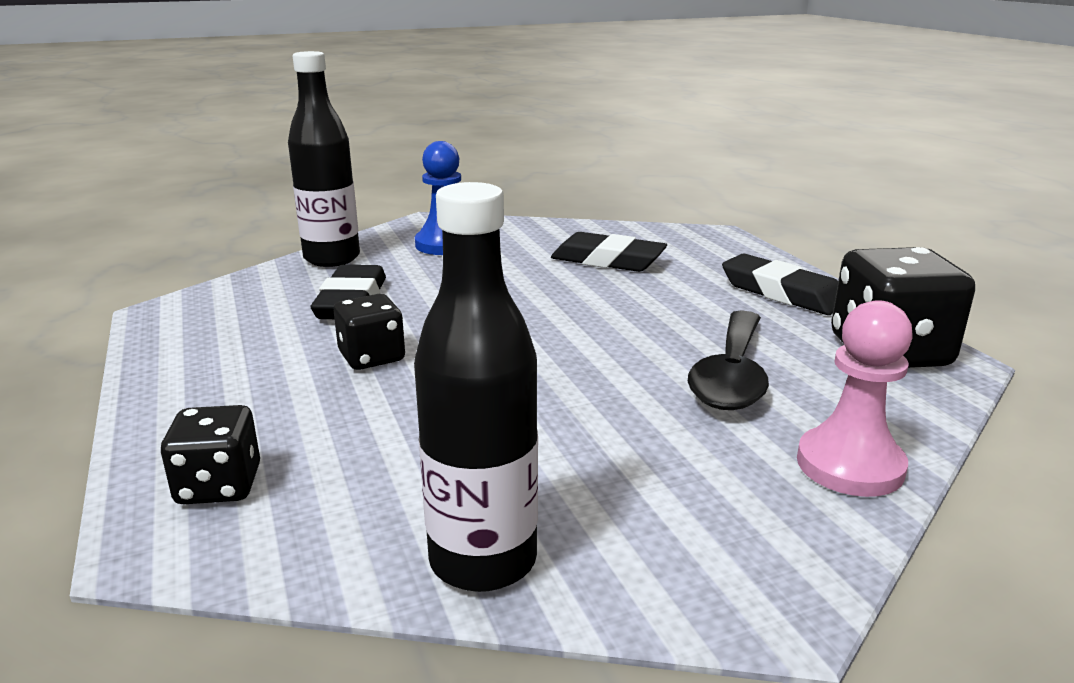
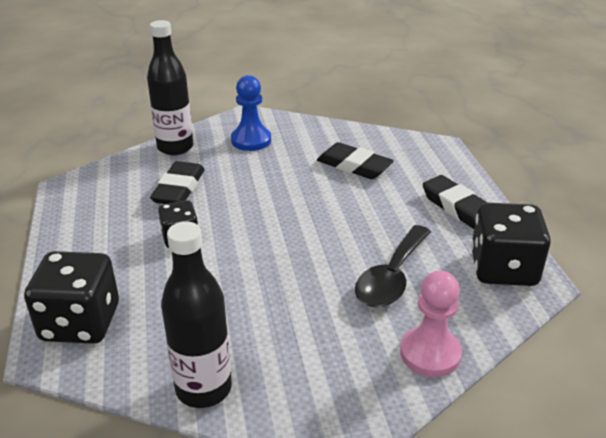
camera: 10 degrees right, 10 degrees up
black dice [161,405,260,504] -> black dice [24,251,119,344], size x1.71

